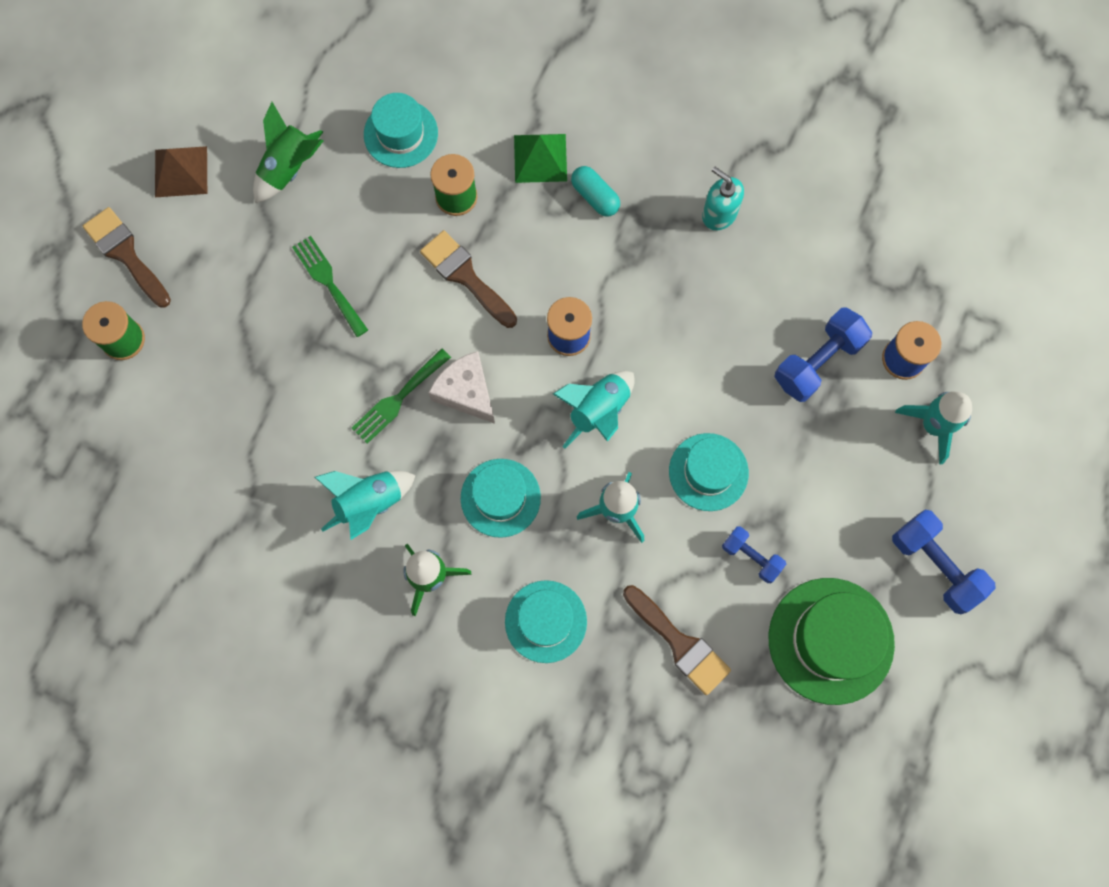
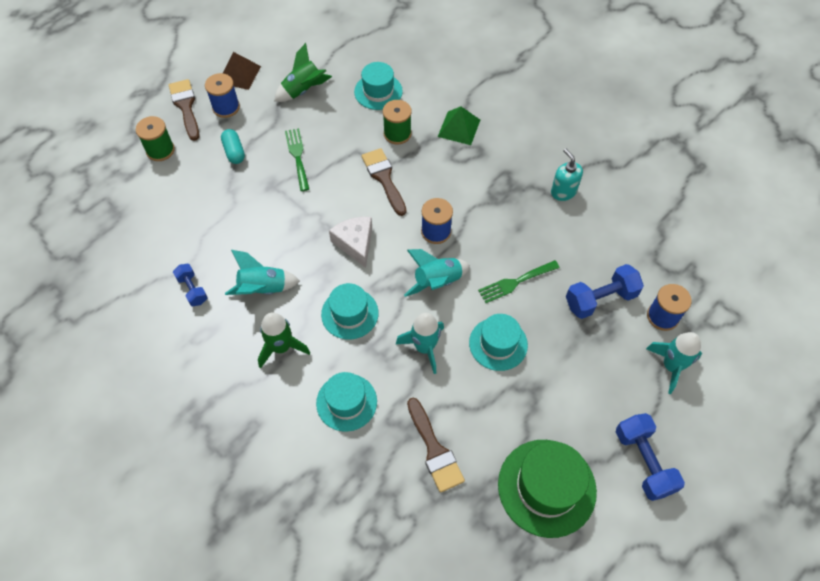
camera: 20 degrees right, 15 degrees down
green fork [352,348,451,444] -> green fork moved to [478,260,560,303]
turquoise capsule [571,166,620,217] -> turquoise capsule moved to [221,129,245,164]
blue dumbbell [722,526,786,583] -> blue dumbbell moved to [173,264,208,306]
none -> blue spool [205,73,240,118]

